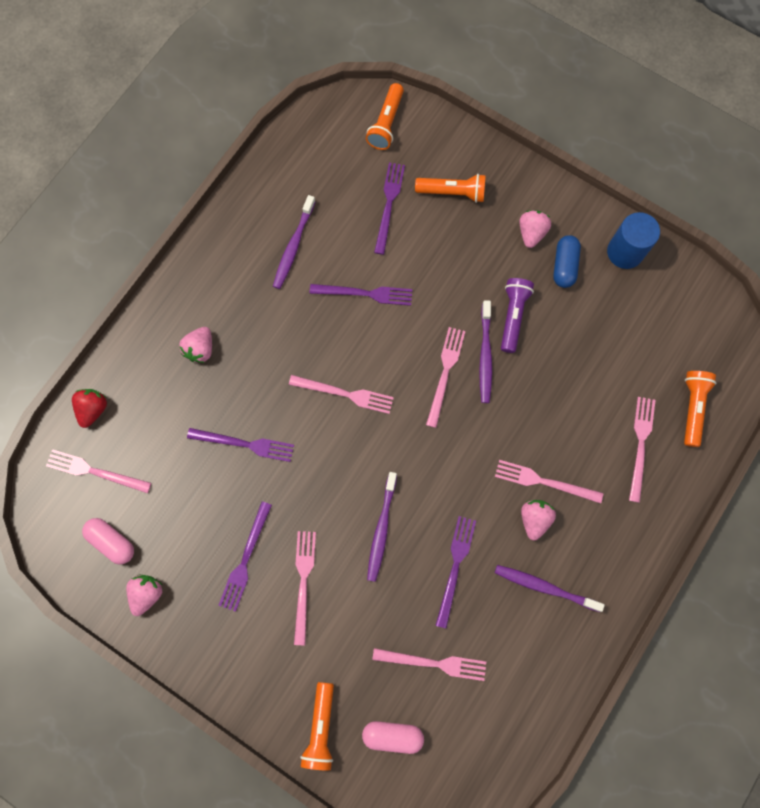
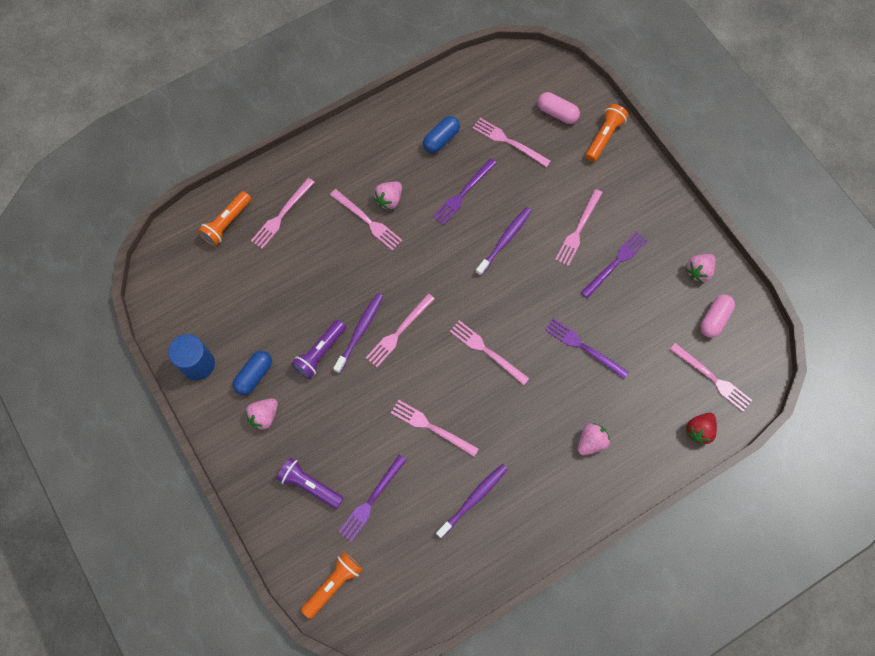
camera: 155 degrees left, 5 degrees down
pink capsule [82,518,134,565] -> pink capsule turned 60 degrees clockwise [700,294,735,338]
purple fork [310,284,412,306] -> pink fork [391,400,479,457]
orange flashlight [415,174,486,203] -> purple flashlight [277,457,344,509]
purple toothbrush [495,565,605,612] -> none
none -> blue capsule [423,116,460,153]

